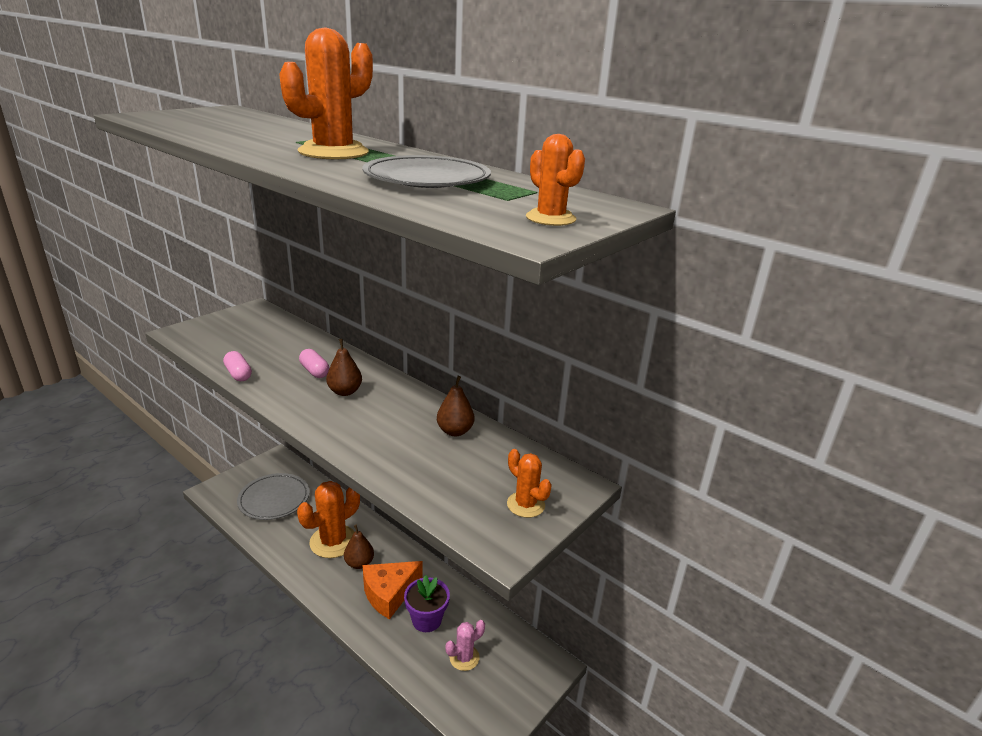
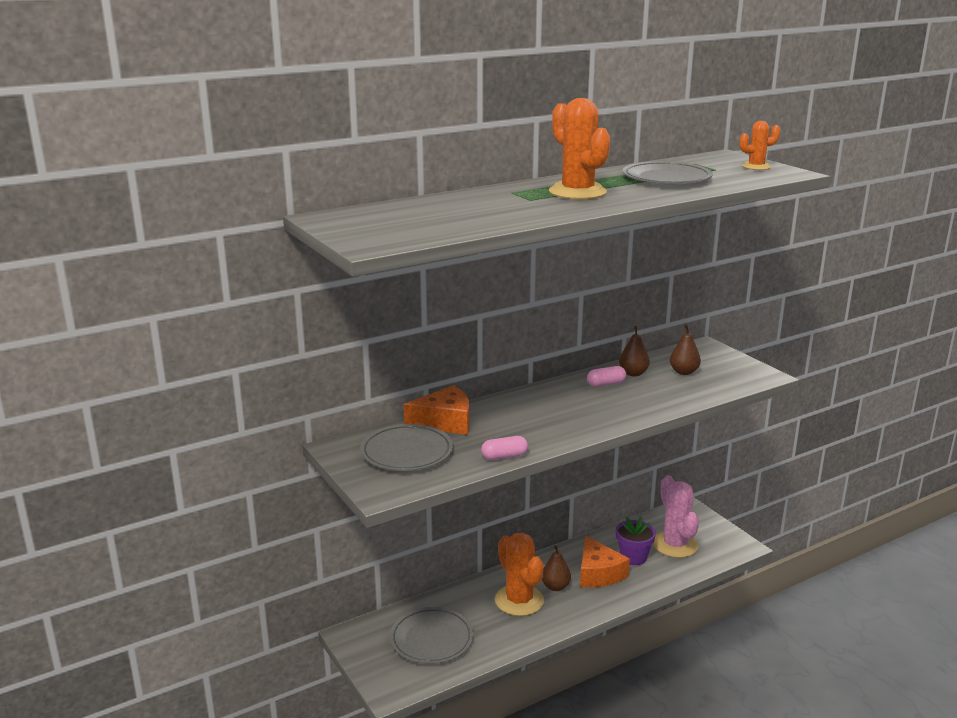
camera: 70 degrees left, 5 degrees down
pink capsule [299,349,330,378] -> pink capsule moved to [587,366,626,387]
brown pear [326,339,362,396] -> brown pear moved to [670,325,701,375]
pink cactus [445,620,485,671] -> pink cactus [653,475,699,558], size x1.84
orange cactus [507,449,552,518] -> none
none -> grey plate [360,424,453,471]
none -> orange cheese [404,385,469,435]

